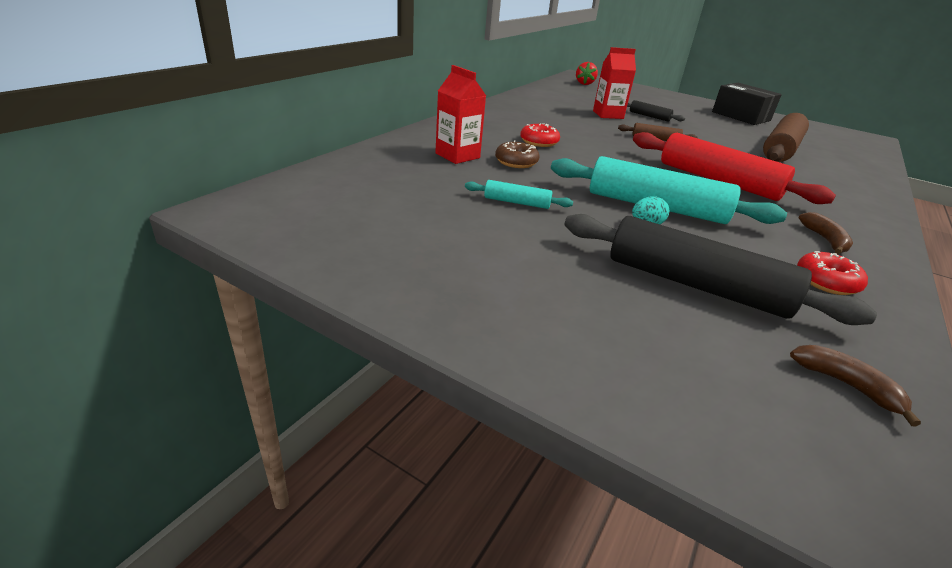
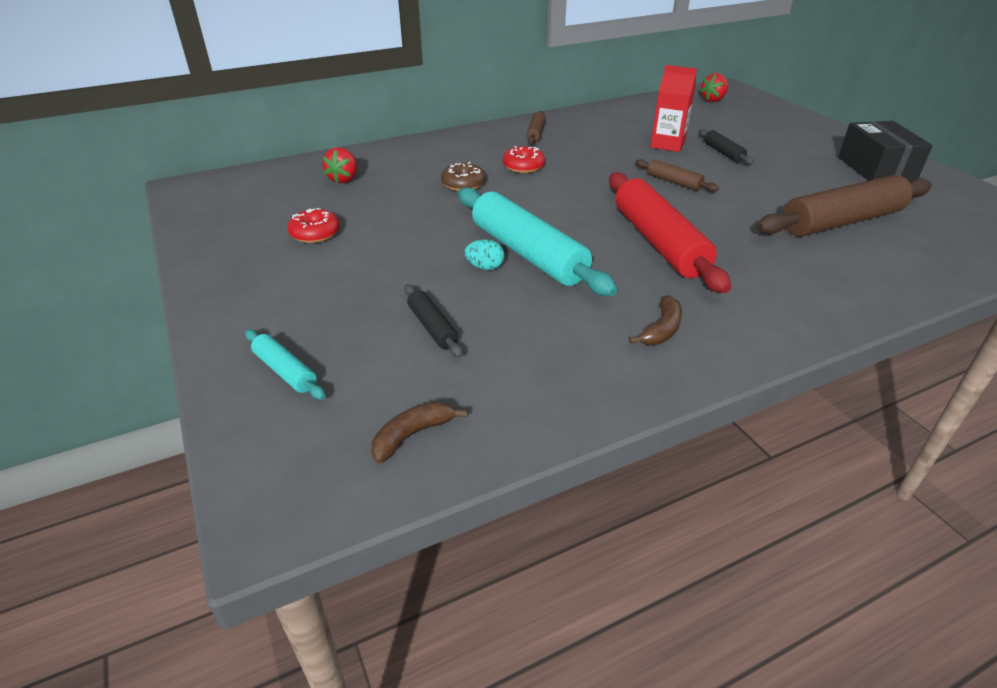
camera: 35 degrees right, 5 degrees up
red carton [435,65,486,164] -> none
turquoise rolling pin [465,180,573,209] -> turquoise rolling pin moved to [245,329,326,400]
black rolling pin [564,214,877,325] -> black rolling pin [404,284,463,358], size x0.47
brown banana [790,345,921,427] -> brown banana turned 120 degrees counterclockwise [371,402,468,463]
red donut [797,251,868,295] -> red donut moved to [287,208,340,243]
none -> red strawberry [322,147,357,183]
none -> brown rolling pin [526,111,546,144]

